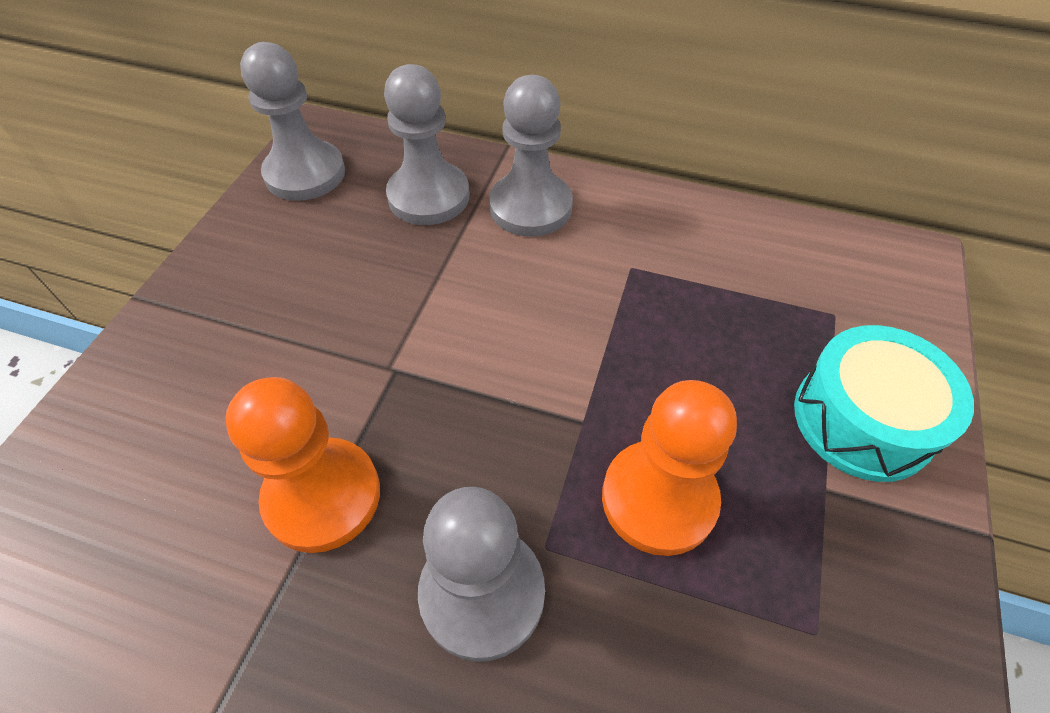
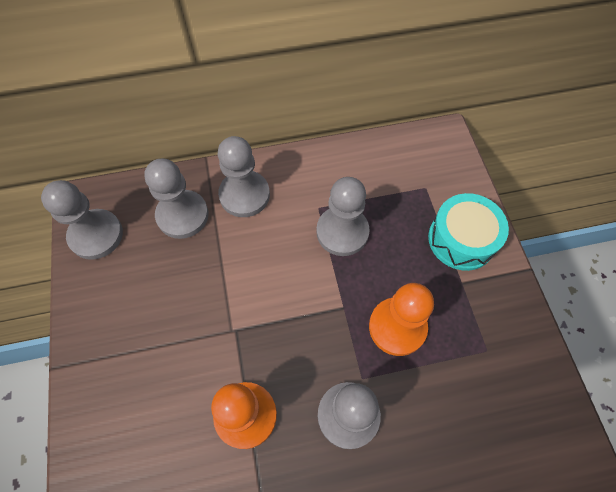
camera: 30 degrees left, 10 degrees up
none -> grey pawn [316,177,370,256]

